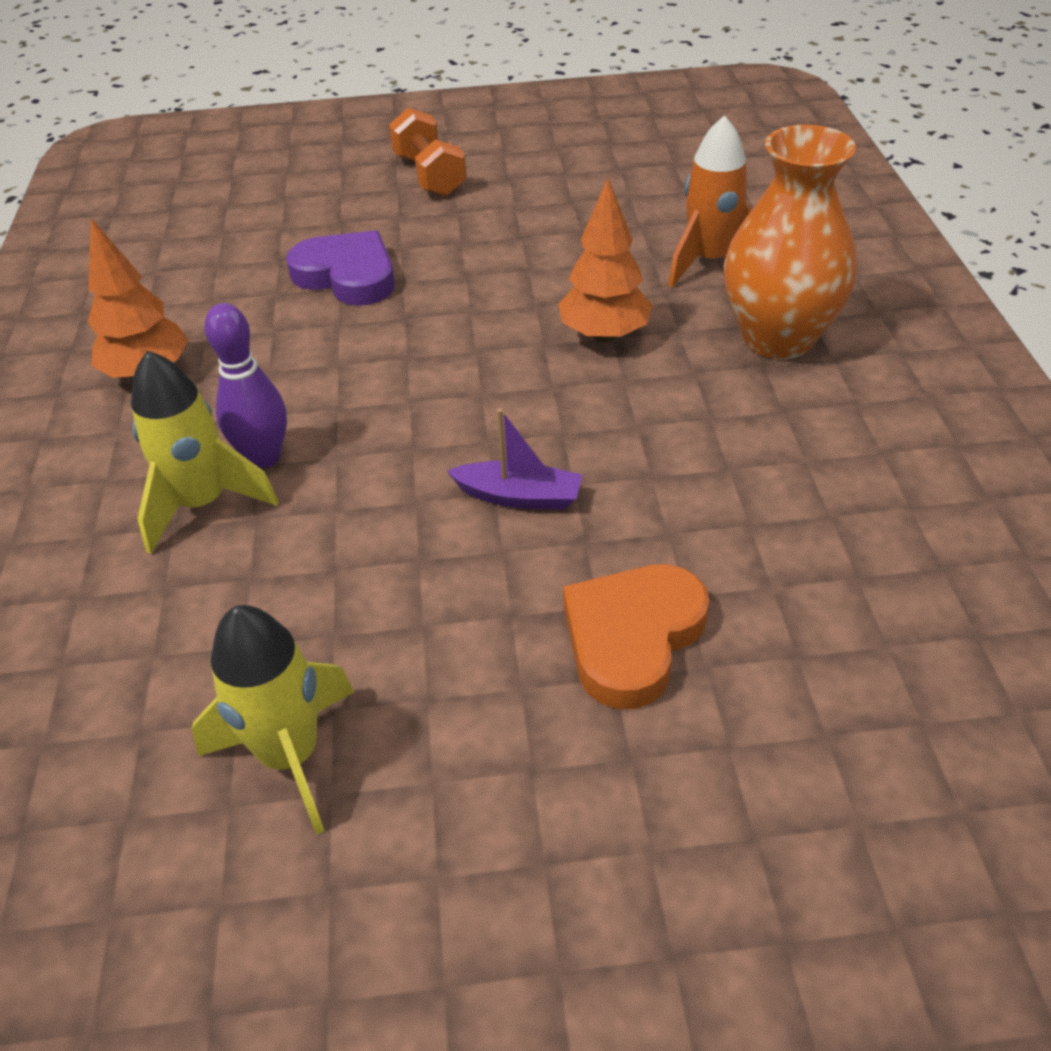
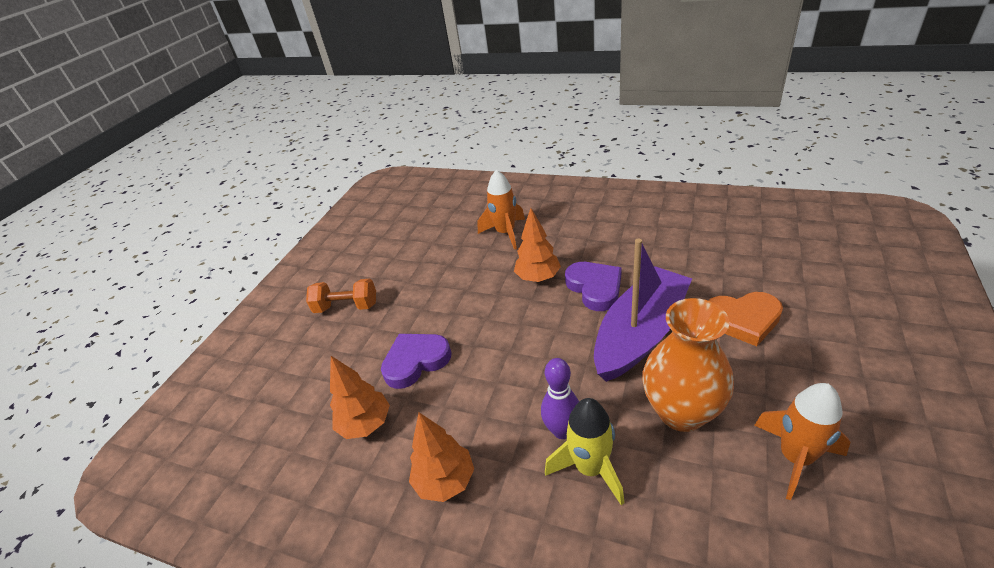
camera: 60 degrees left, 5 degrees down
yellow rocket [191,605,354,835] -> orange rocket [754,383,851,501]
purple boat [447,409,582,510] -> purple boat [594,239,692,382], size x2.38
orange heart [563,564,709,709] -> orange heart turned 60 degrees counterclockwise [708,292,783,346]
orange vase [724,125,857,359] -> orange vase moved to [642,298,734,432]
none -> orange tree [330,356,390,439]
none -> purple heart [565,262,622,311]

